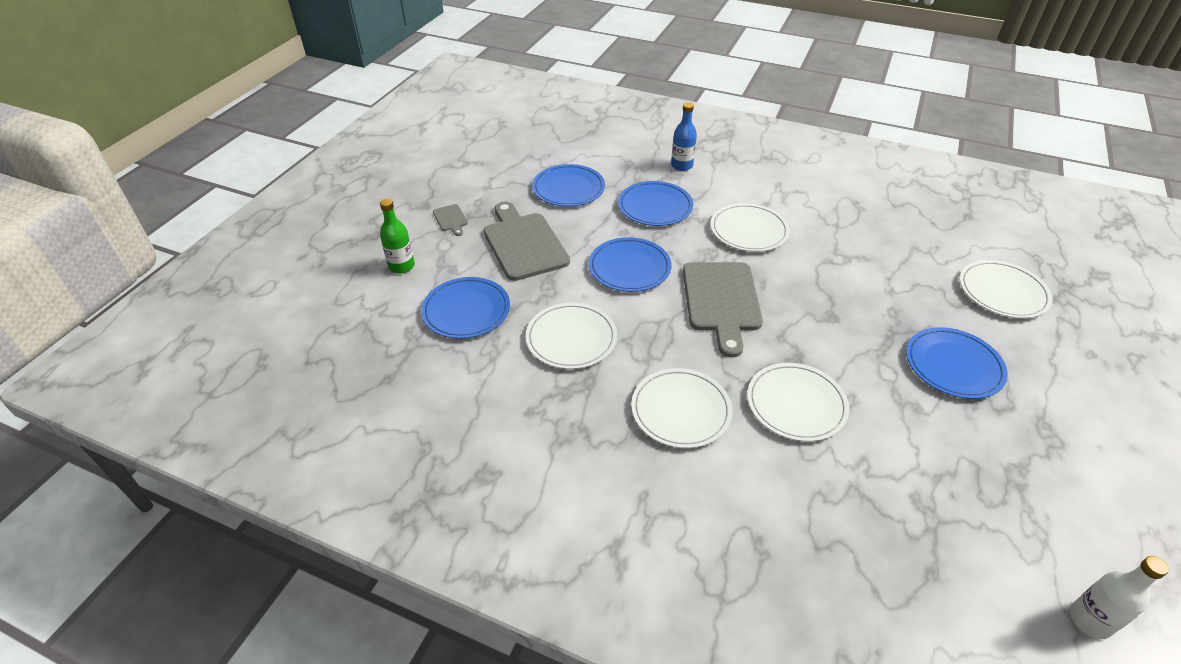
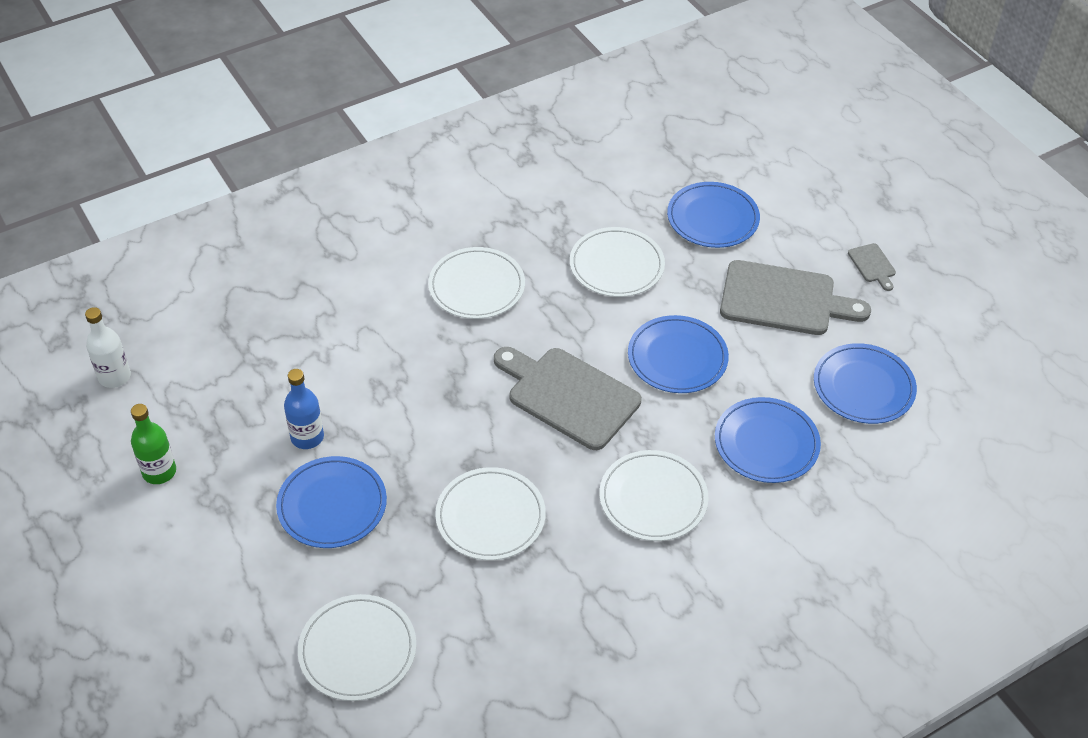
camera: 125 degrees right, 5 degrees up
green bottle [380,199,415,274] -> green bottle moved to [131,404,176,484]
grey cutting board [433,204,468,236] -> grey cutting board turned 120 degrees counterclockwise [848,243,896,291]
blue bottle [671,103,697,171] -> blue bottle moved to [284,369,324,449]
white plate [747,363,849,442] -> white plate moved to [435,467,546,560]

